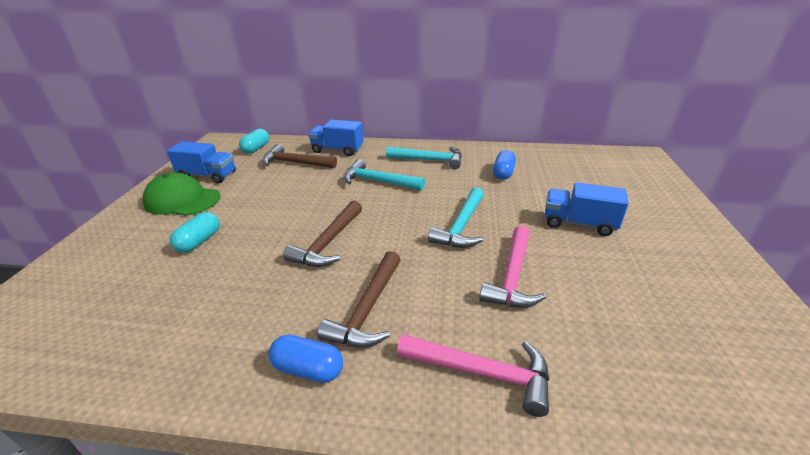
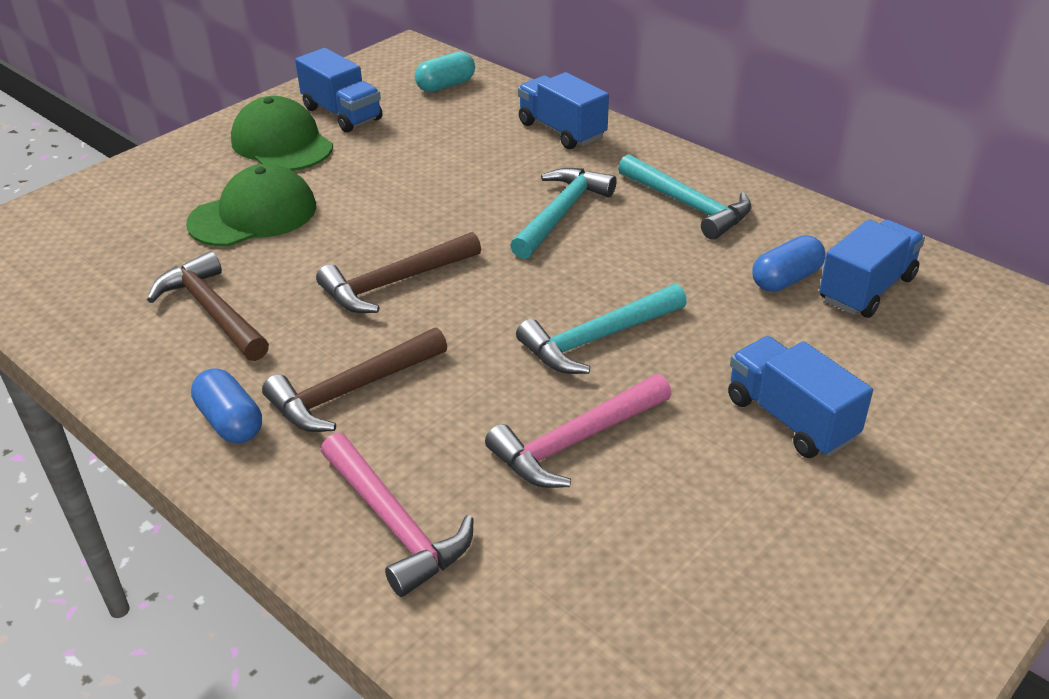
camera: 35 degrees right, 5 degrees up
turquoise capsule [170,212,220,253] -> green cap [186,164,316,246]
brown hammer [262,144,337,168] -> brown hammer moved to [147,251,269,361]
turquoise hammer [343,159,425,191] -> turquoise hammer turned 60 degrees clockwise [510,168,617,259]
none -> blue truck [819,219,925,318]

